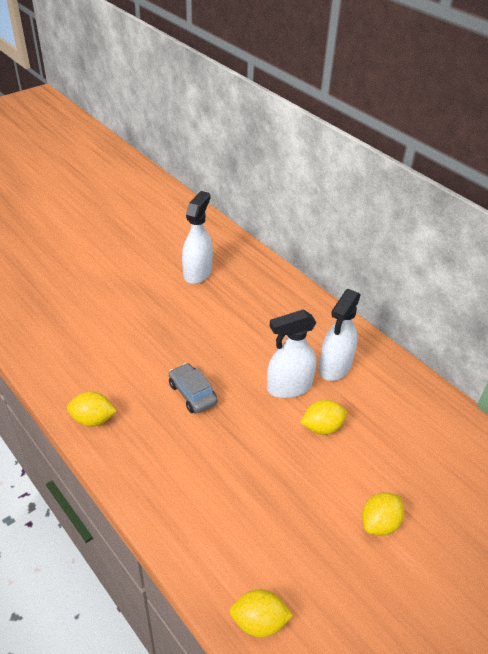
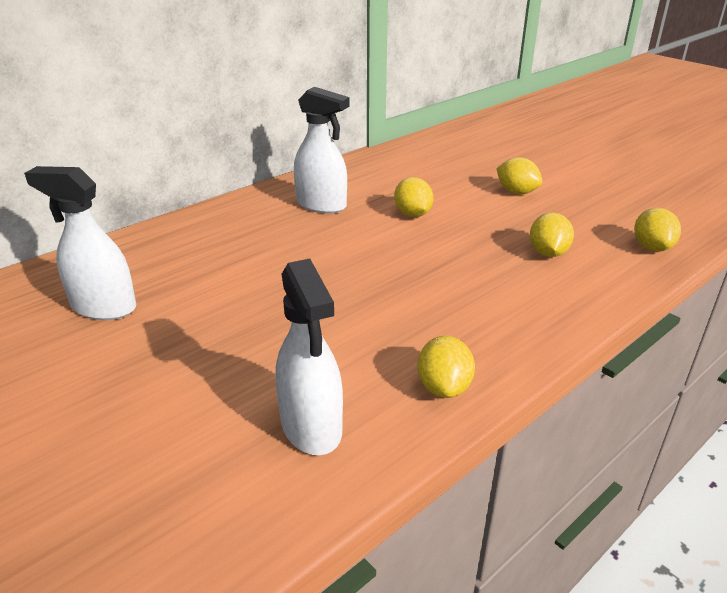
camera: 90 degrees left, 10 degrees down
grey car [169,363,217,413] -> none
white spray bottle [267,309,316,398] -> white spray bottle moved to [276,258,343,455]
none -> yellow lemon [530,213,574,257]

